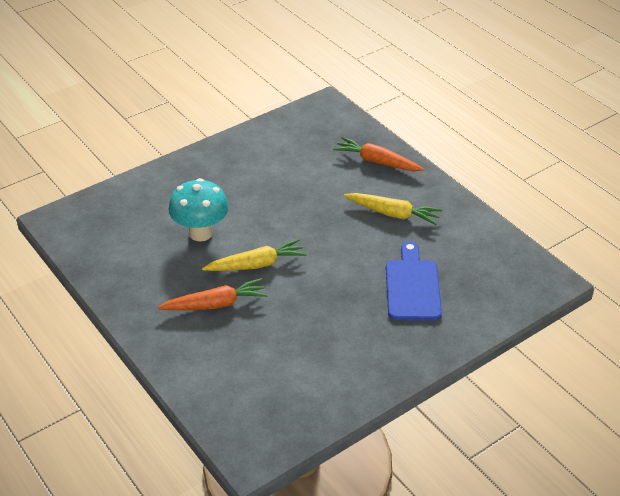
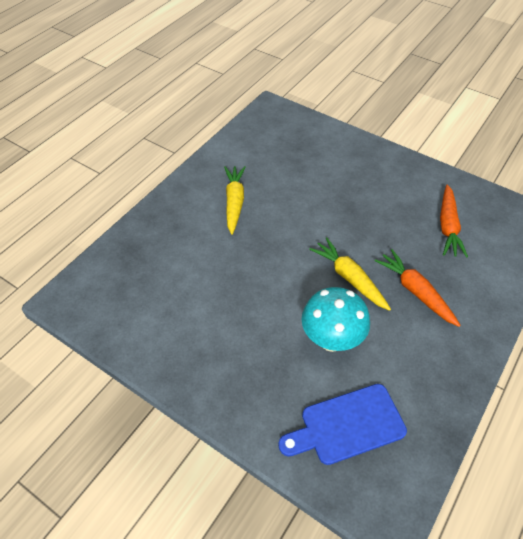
camera: 110 degrees left, 10 degrees up
orange carrot [333,137,424,171] -> orange carrot moved to [440,184,468,258]
blue cutting board [386,241,442,321] -> blue cutting board moved to [278,384,407,465]

